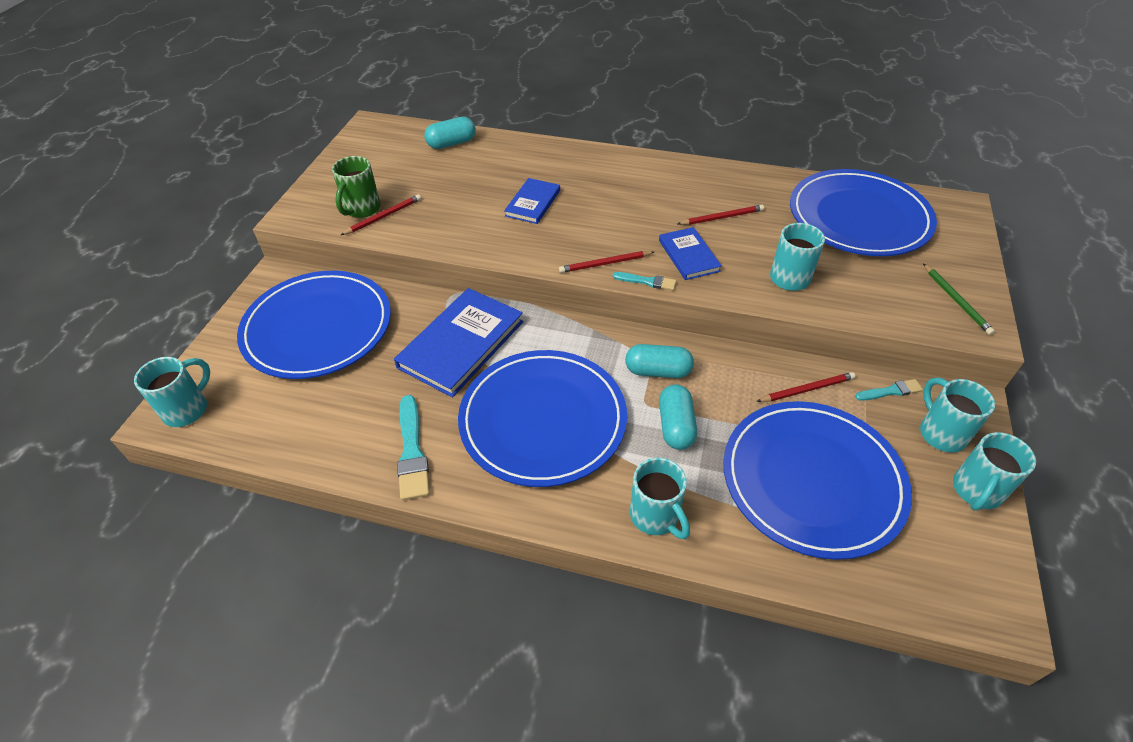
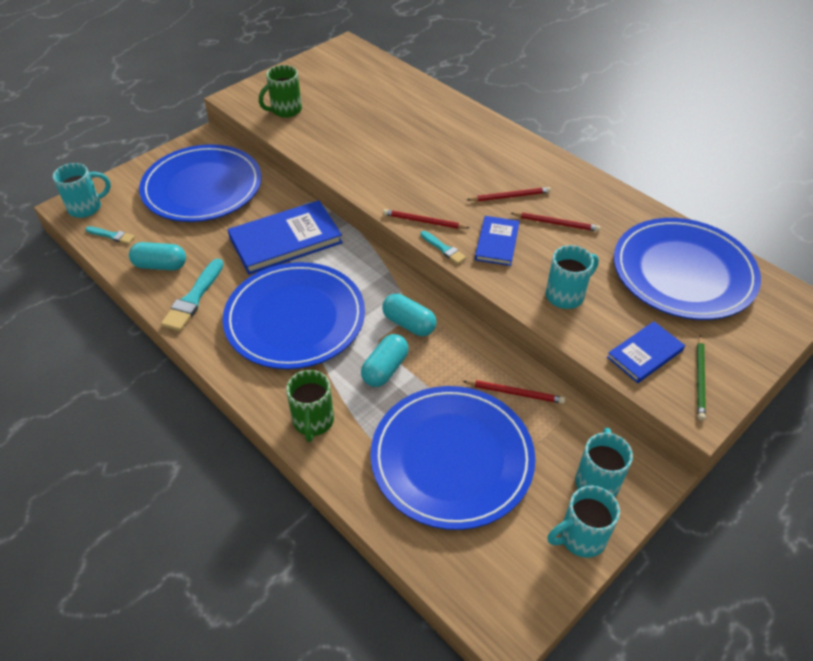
camera: 30 degrees right, 0 degrees up
red pencil [341,194,421,235] -> red pencil moved to [467,187,551,201]
turquoise capsule [424,117,476,149] -> turquoise capsule moved to [129,242,186,270]
blue book [504,178,560,224] -> blue book moved to [607,321,685,383]
turquoise mug [630,458,690,539] -> green mug [286,370,334,442]
turquoise brush [855,379,923,401] -> turquoise brush moved to [85,226,135,244]

